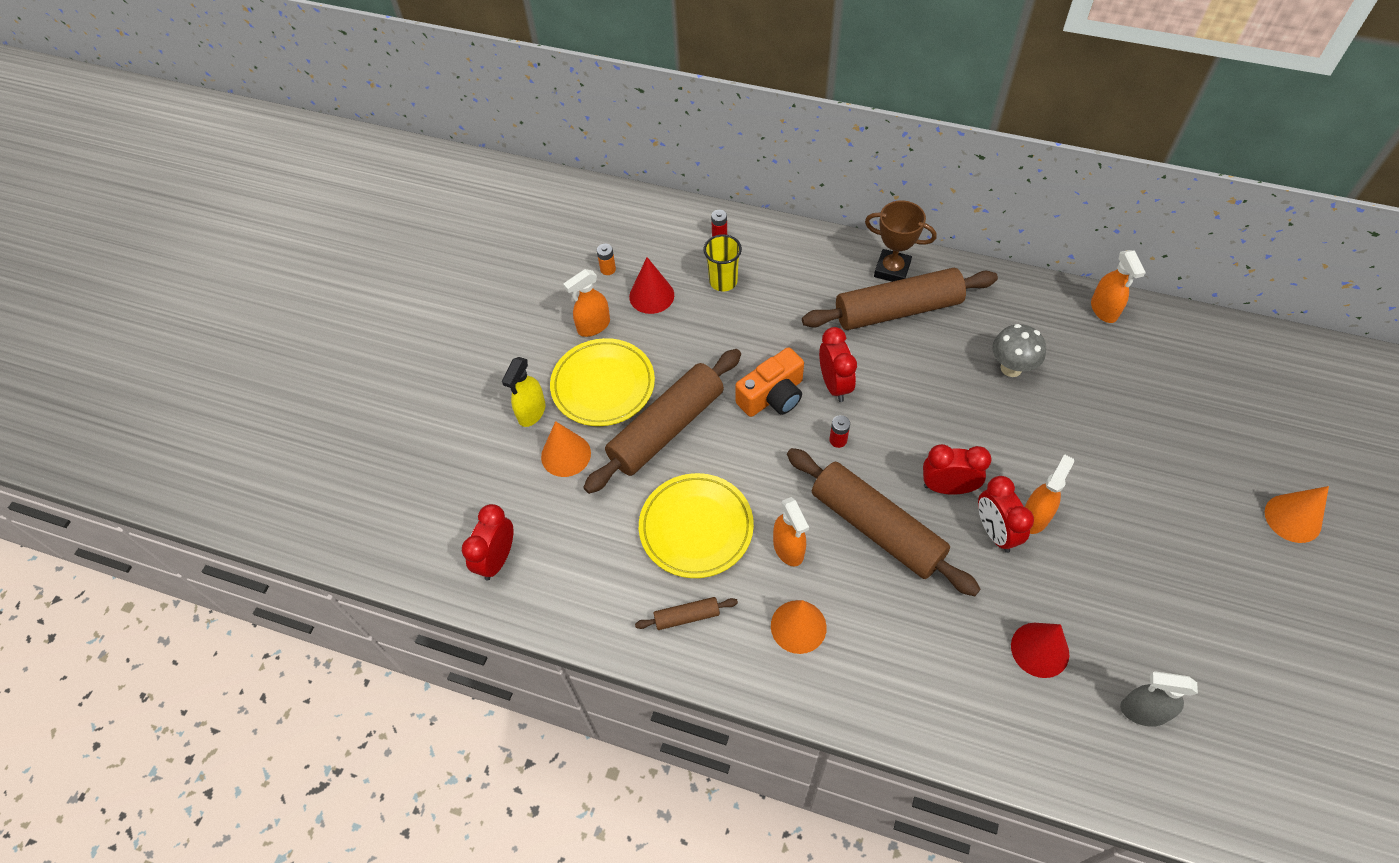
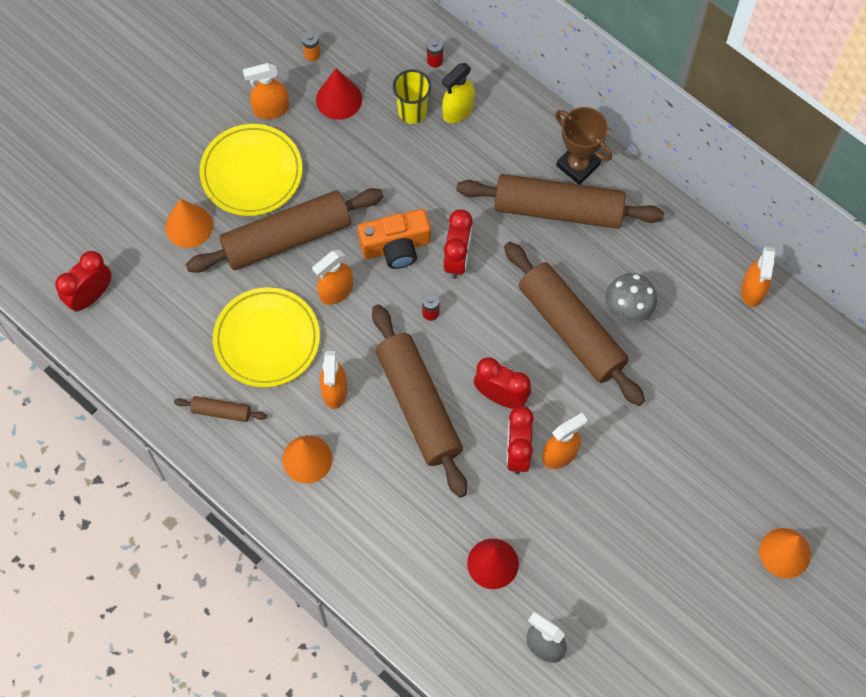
camera: 20 degrees right, 10 degrees up
yellow spray bottle [502,357,546,427] -> yellow spray bottle moved to [442,63,475,123]
none -> orange spray bottle [312,250,353,305]
none -> brown rolling pin [504,242,645,406]

